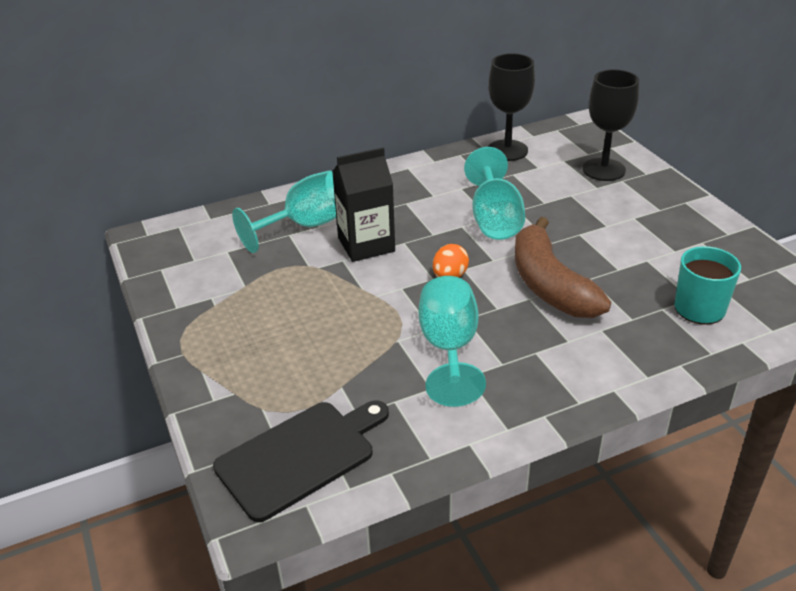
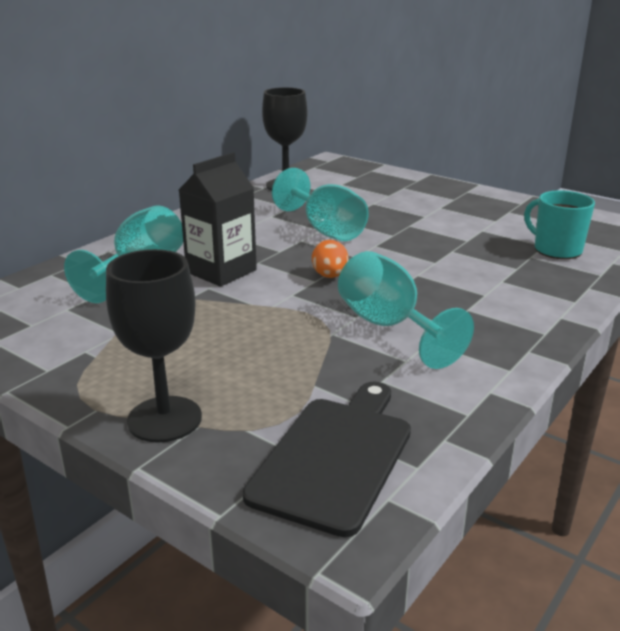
camera: 30 degrees left, 10 degrees down
brown banana [515,217,611,318] -> none
black goblet [583,69,639,181] -> black goblet moved to [106,249,202,443]

